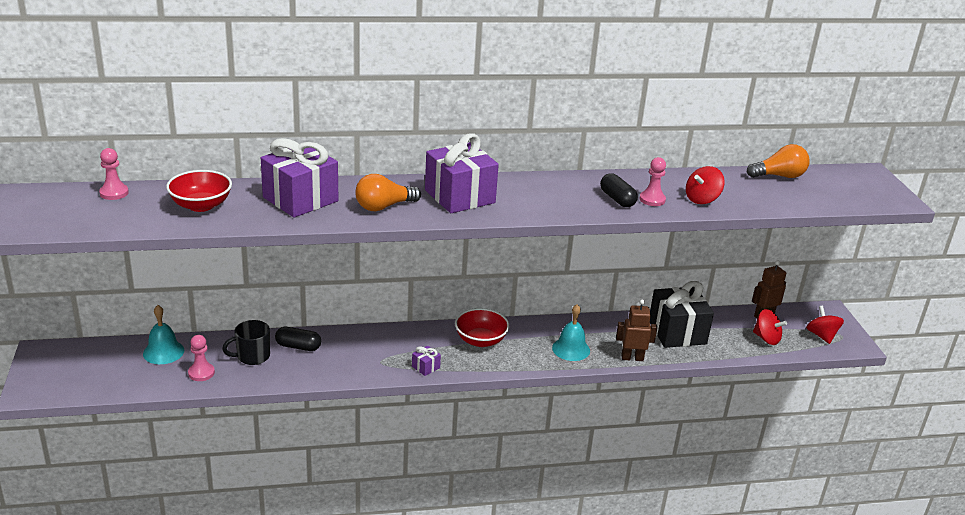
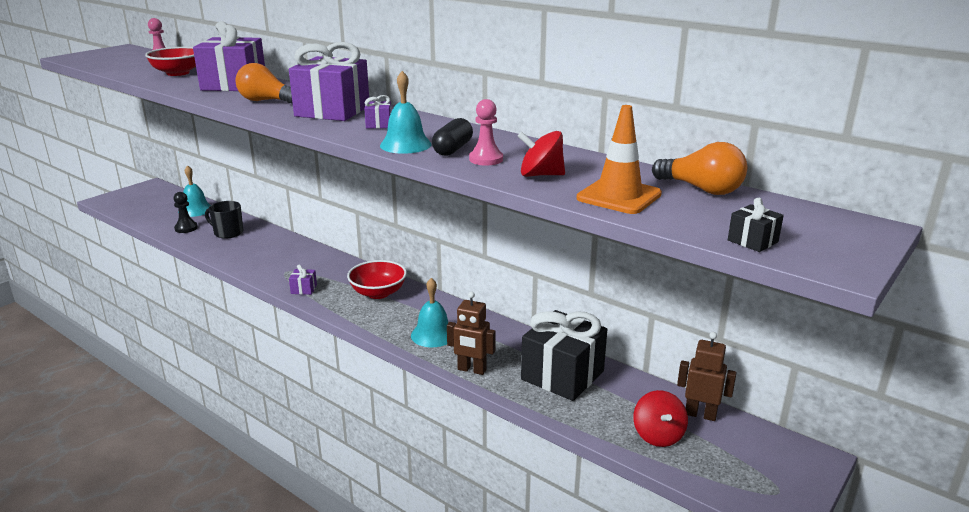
camera: 50 degrees right, 5 degrees down
pink pawn [188,335,215,381] -> black pawn [173,192,198,233]
black capsule [275,327,321,351] -> none
brown robot [616,300,657,361] -> brown robot turned 150 degrees clockwise [447,292,496,375]
red spinning top [806,306,844,344] -> none
none -> purple gift [364,95,391,128]
none -> turquoise bell [380,71,432,154]
none -> orange traffic cone [577,105,662,214]
none -> black gift [728,198,784,252]

